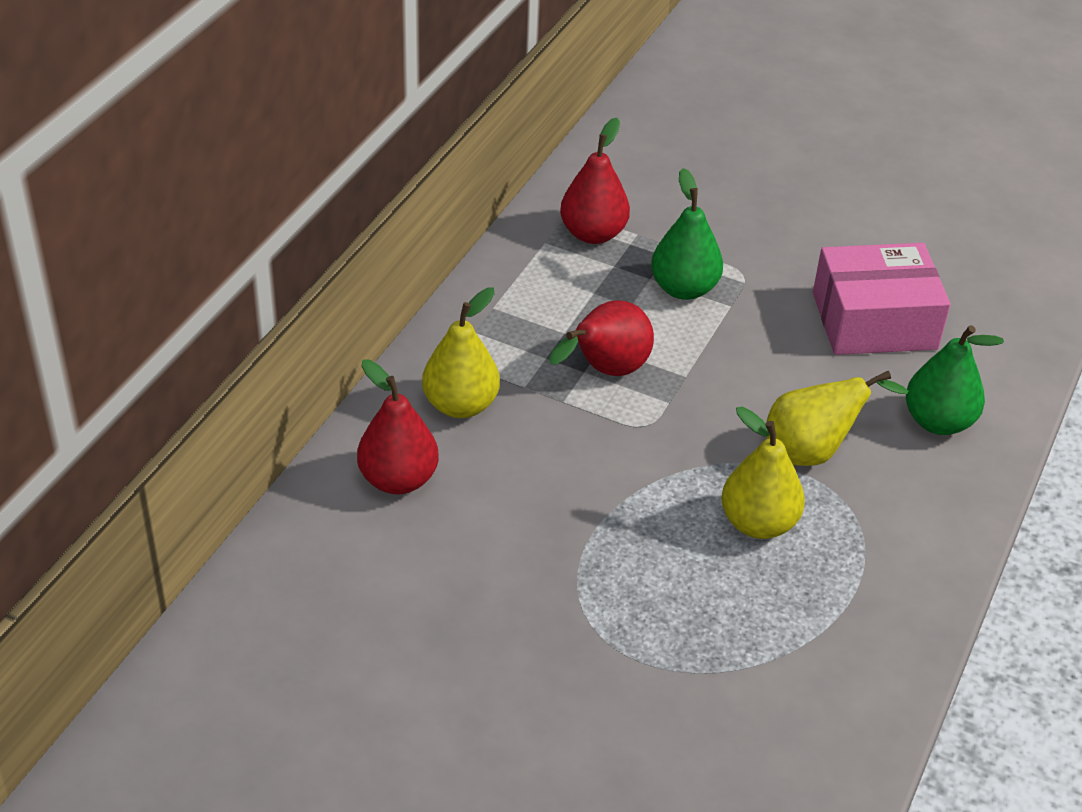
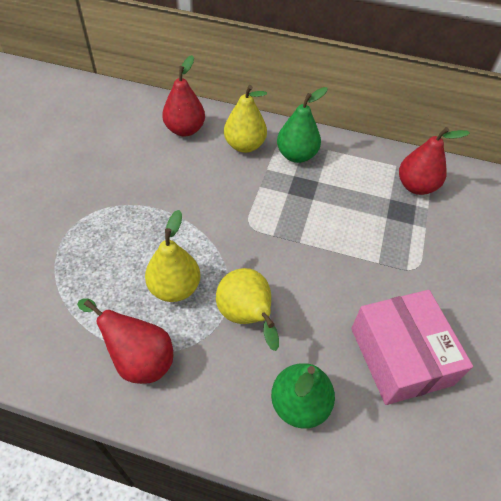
camera: 80 degrees right, 10 degrees up
red pear [549,300,654,376] -> red pear moved to [77,298,173,384]
green pear [651,168,723,300] -> green pear moved to [277,87,328,163]

